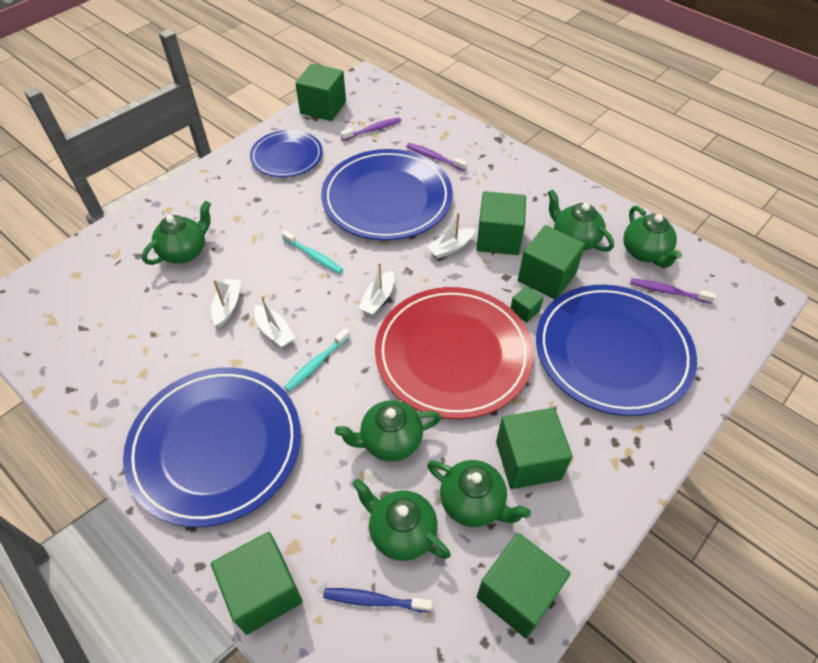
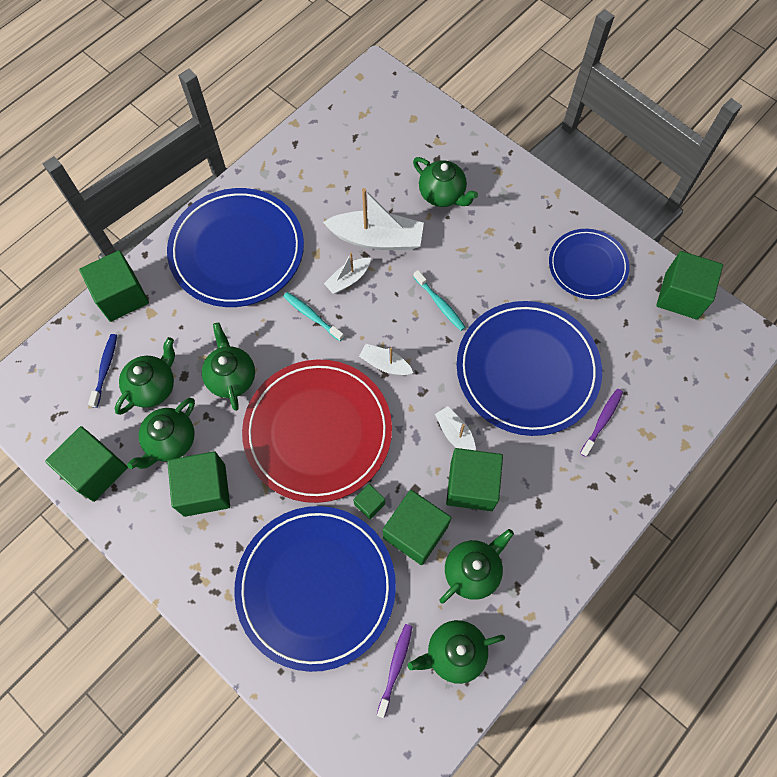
camera: 90 degrees right, 15 degrees up
white boat [211,279,241,327] -> white boat [323,188,424,250], size x1.86
turquoise toothbrush [282,230,343,274] -> turquoise toothbrush turned 75 degrees counterclockwise [414,270,465,331]
purple toothbrush [340,117,401,141] -> none

